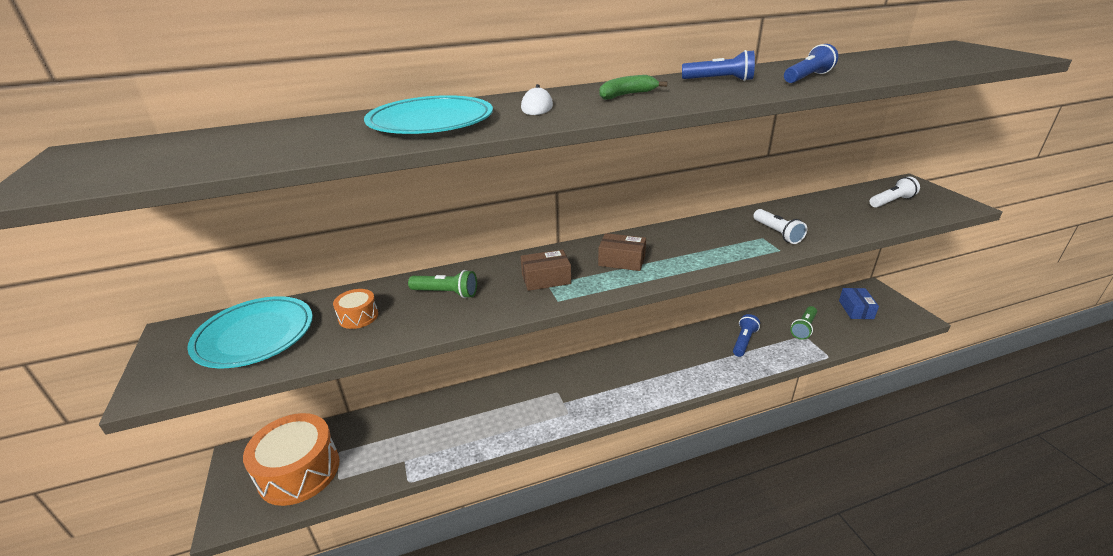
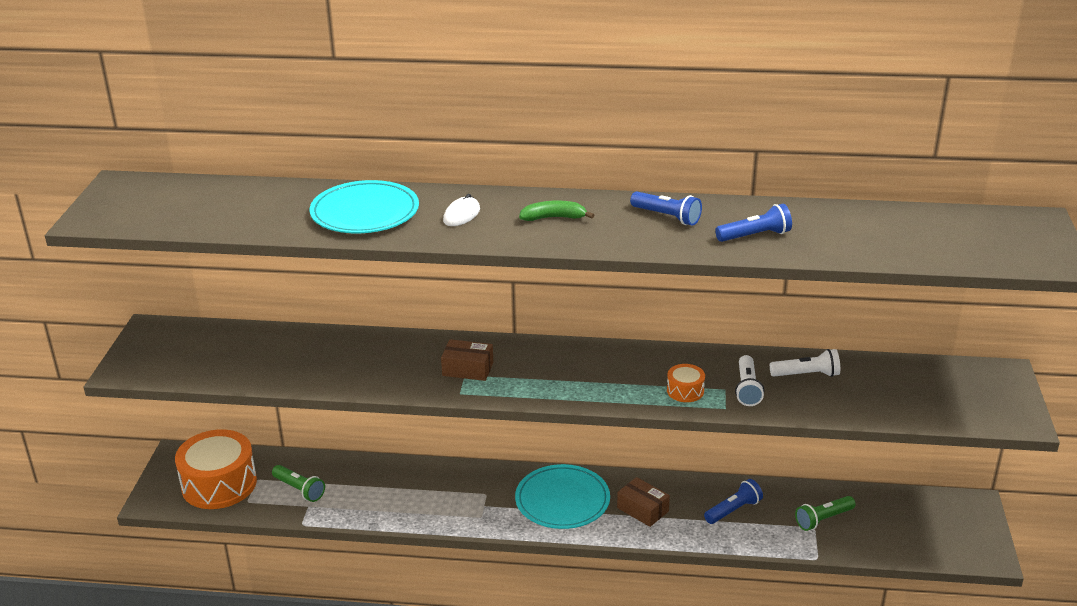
camera: 25 degrees right, 0 degrees up
turquoise plate [187,296,313,368] -> turquoise plate moved to [515,464,610,529]
orange drum [333,289,378,329] -> orange drum moved to [667,364,705,402]
green flashlight [408,270,477,298] -> green flashlight moved to [272,465,325,502]
brown box [598,233,646,271] -> brown box moved to [617,477,670,527]
blue box [839,288,879,319] -> none
white flashlight [870,177,920,208] -> white flashlight moved to [770,349,840,377]

